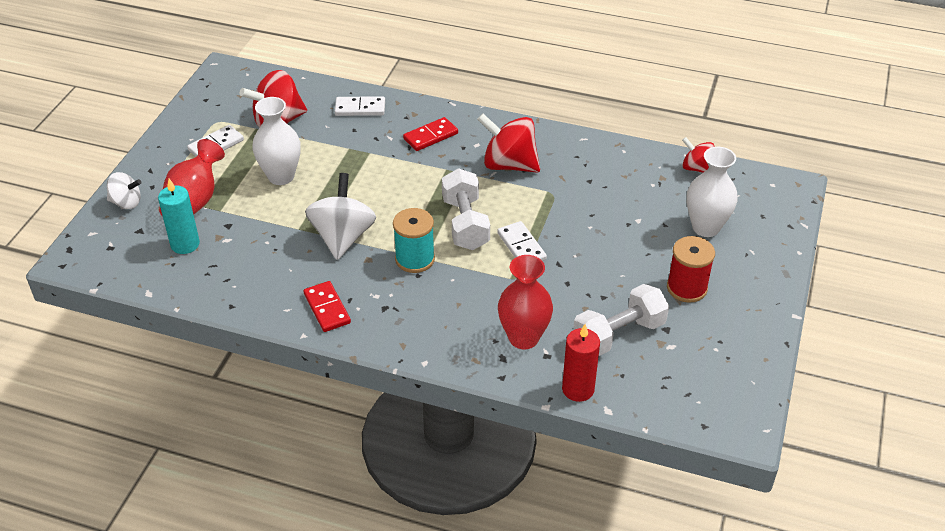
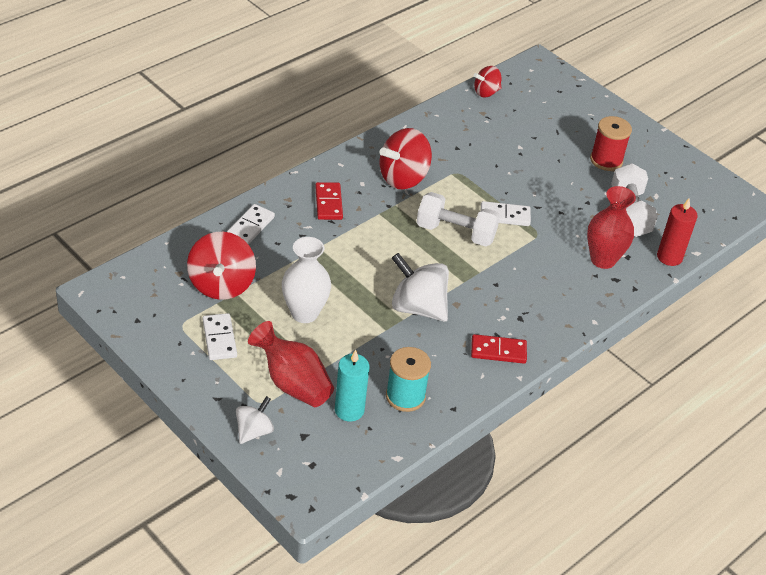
camera: 65 degrees left, 0 degrees up
turquoise spool [393,208,435,273] -> turquoise spool moved to [386,347,431,412]
white vase [687,147,738,237] -> none

